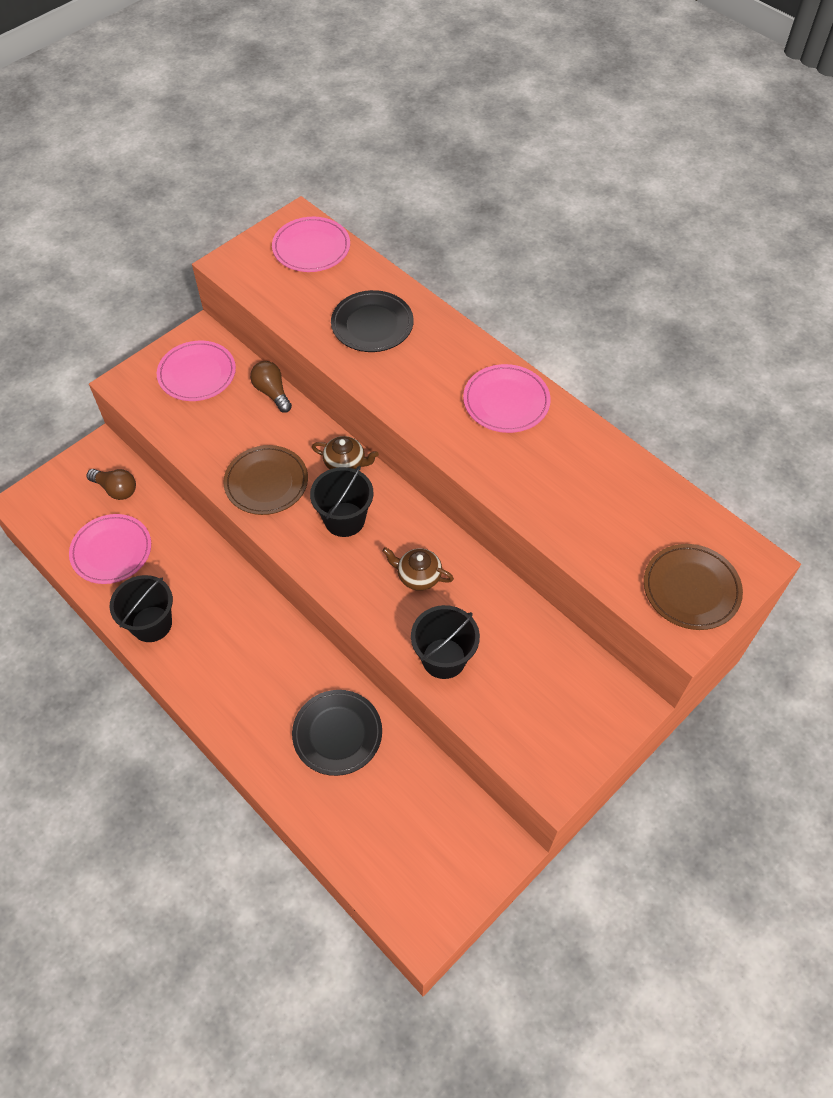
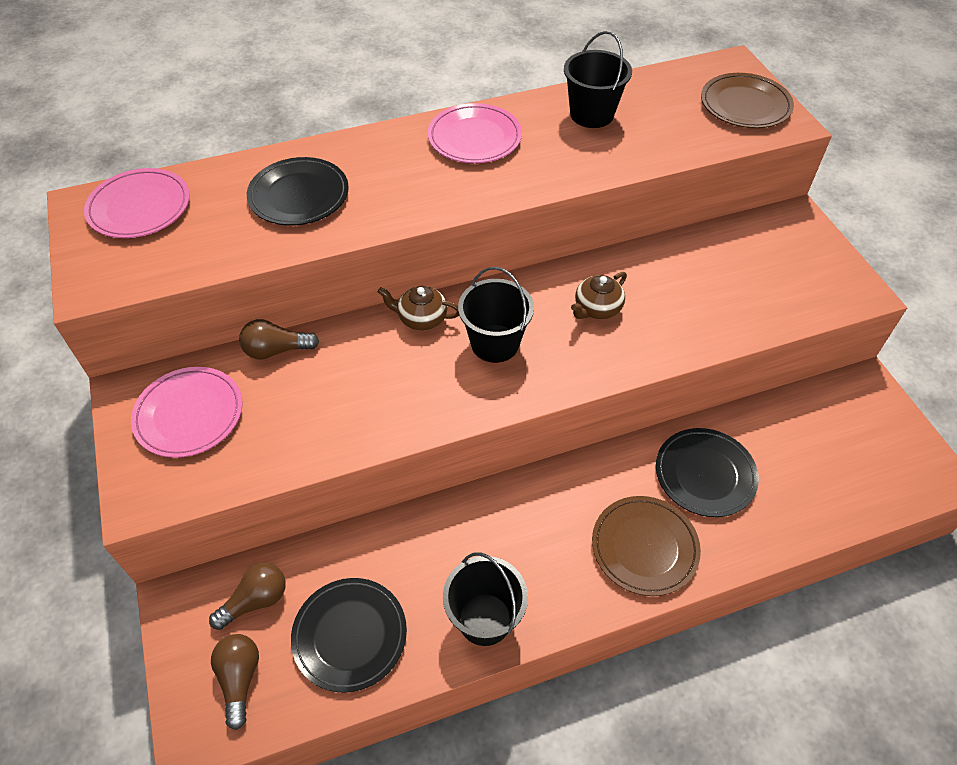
camera: 65 degrees left, 5 degrees down
pink plate [69,514,151,584] -> black plate [291,578,407,693]
brown plate [223,445,308,515] -> brown plate moved to [592,496,701,596]
brown teapot [312,436,379,470] -> brown teapot turned 120 degrees counterclockwise [378,286,459,331]
black bucket [411,605,480,679] -> black bucket moved to [564,31,632,128]
none -> brown light bulb [211,634,259,730]

